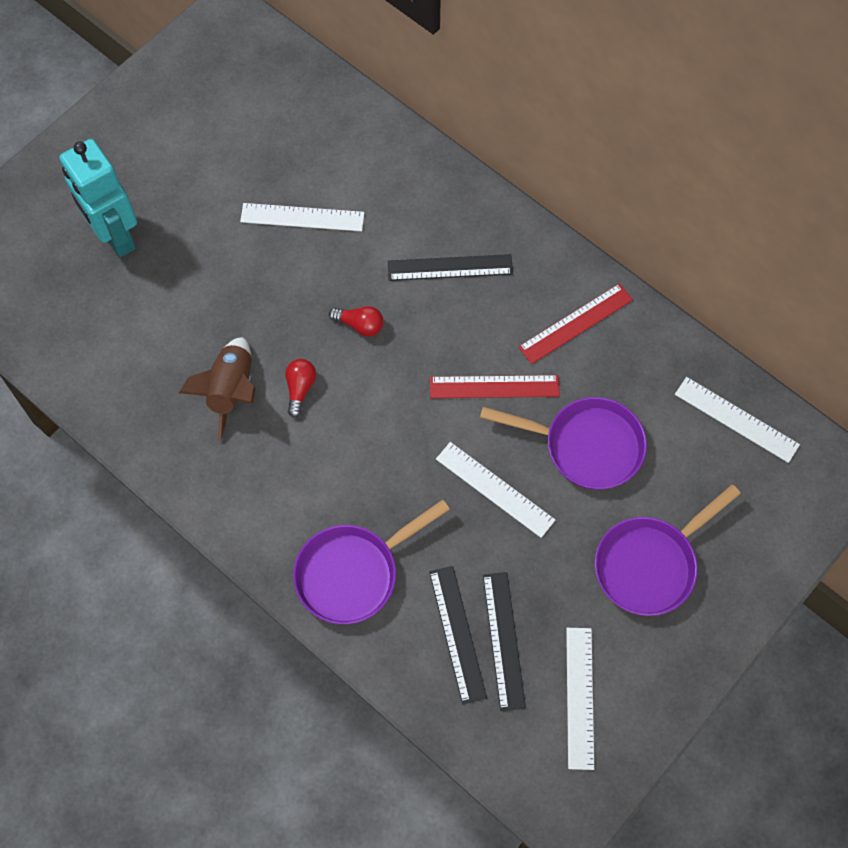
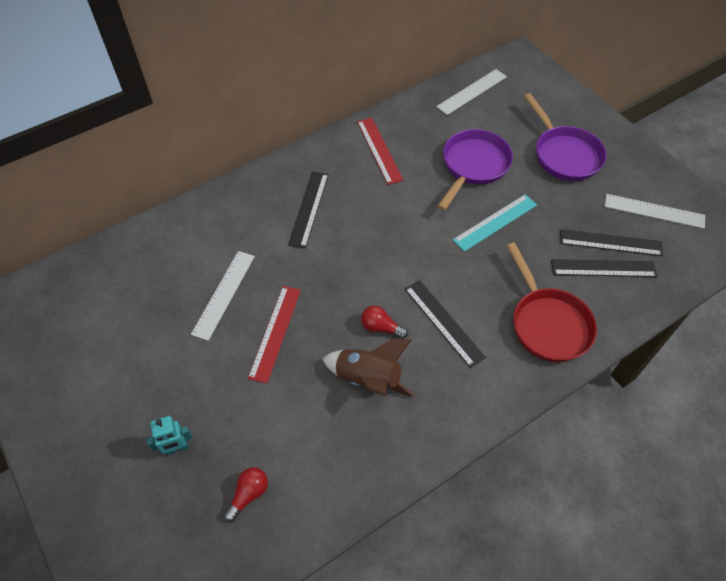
camera: 75 degrees left, 10 degrees down
turquoise robot [59,139,137,257] -> turquoise robot [146,416,192,455], size x0.47
purple pan [293,499,450,624] -> red pan [507,243,597,362]
red light bulb [329,306,383,337] -> red light bulb moved to [224,467,268,522]
red ruler [430,375,560,398] -> red ruler moved to [248,286,301,383]
white ruler [436,442,555,538] -> turquoise ruler [453,194,537,252]
none -> black ruler [405,280,486,368]

